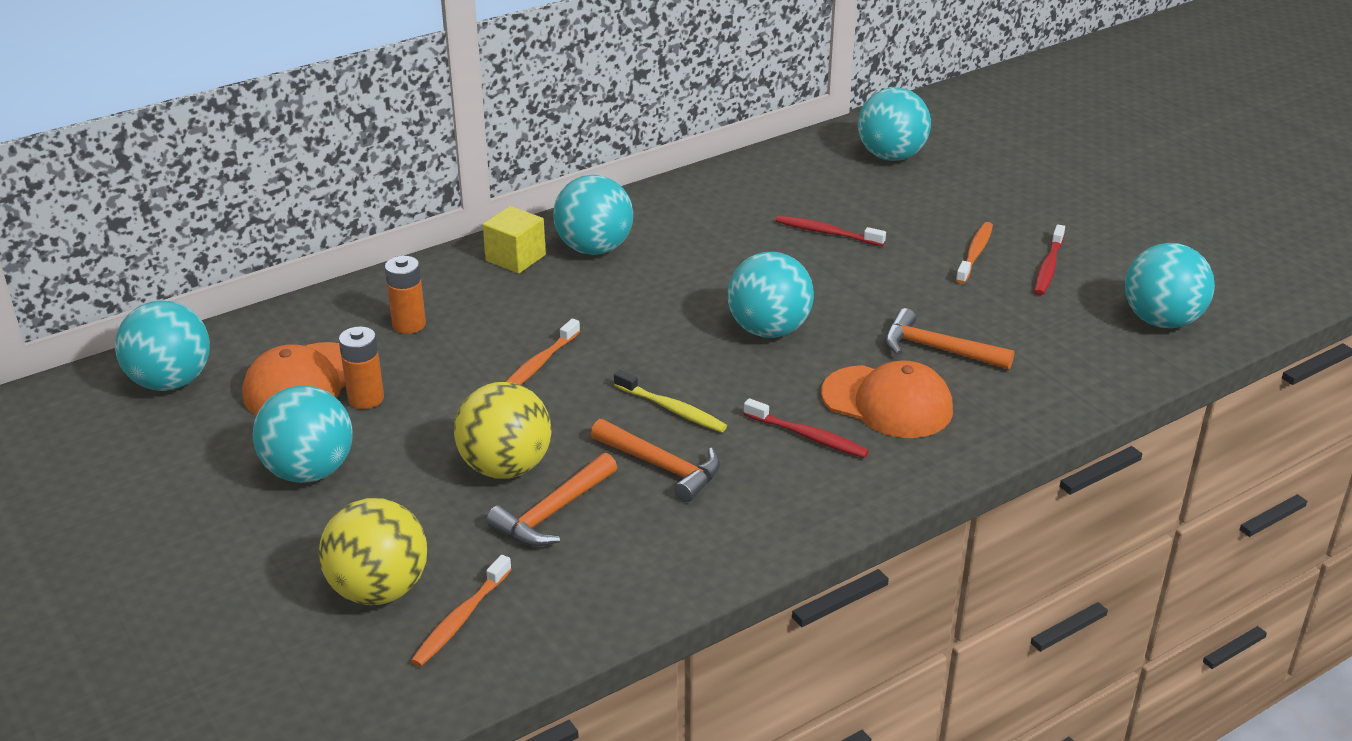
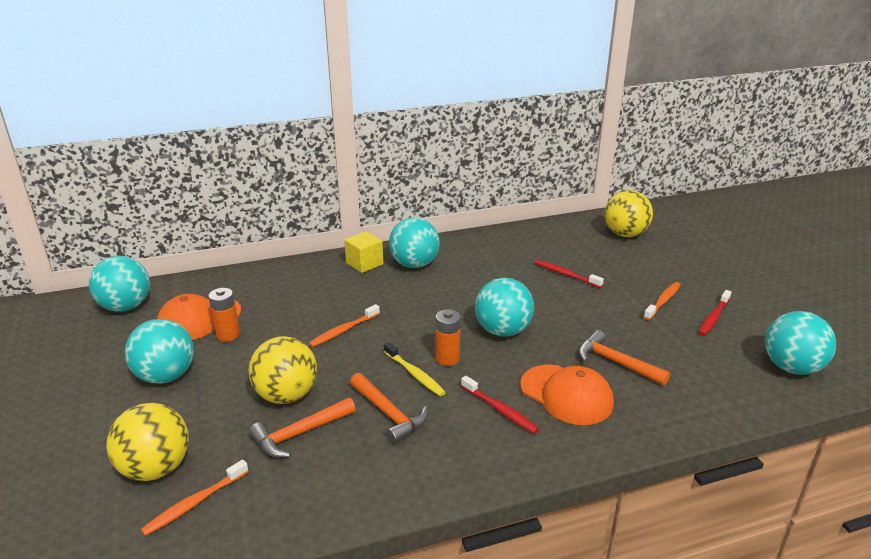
camera: 15 degrees right, 5 degrees down
orange battery [385,256,426,334] -> orange battery moved to [435,309,461,366]
turquoise ball [858,87,931,161] -> yellow ball [604,190,653,237]

